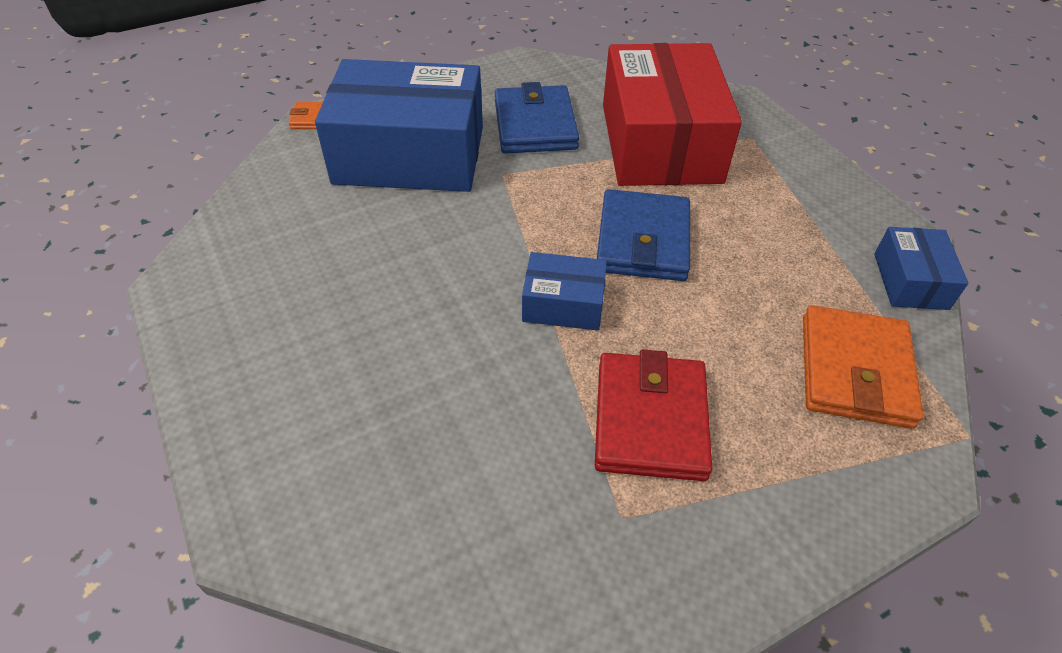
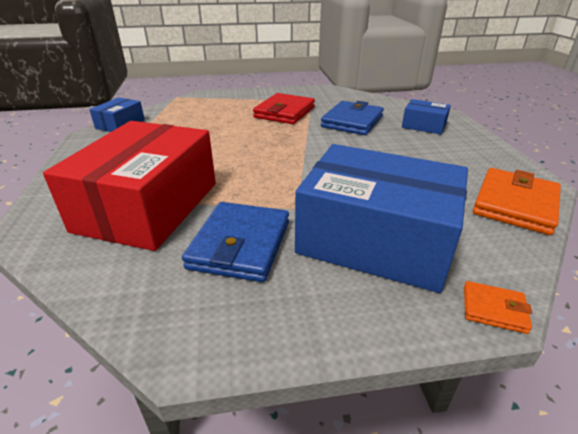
camera: 160 degrees left, 15 degrees down
blue box [522,252,607,330] -> blue box moved to [402,99,451,135]
blue wallet [597,189,690,281] -> blue wallet moved to [321,101,384,135]
orange wallet [803,305,924,429] -> orange wallet moved to [473,168,561,235]

